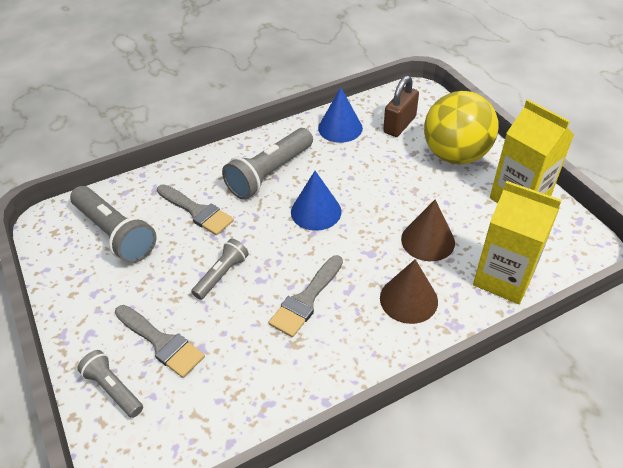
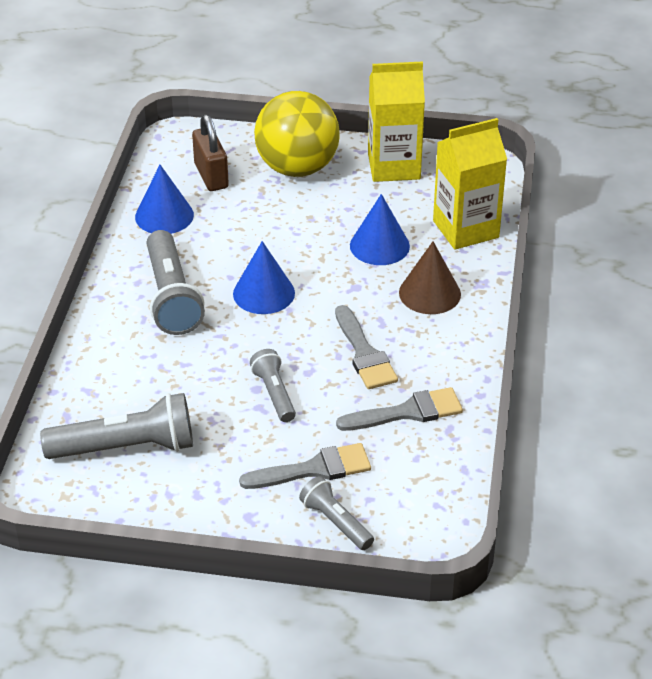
camera: 55 degrees left, 5 degrees down
grey flashlight [77,350,143,418] -> grey flashlight turned 60 degrees clockwise [299,476,374,550]
grey brush [157,184,234,235] -> grey brush moved to [336,387,463,431]
brown cone [401,199,455,261] -> blue cone [350,194,410,265]

